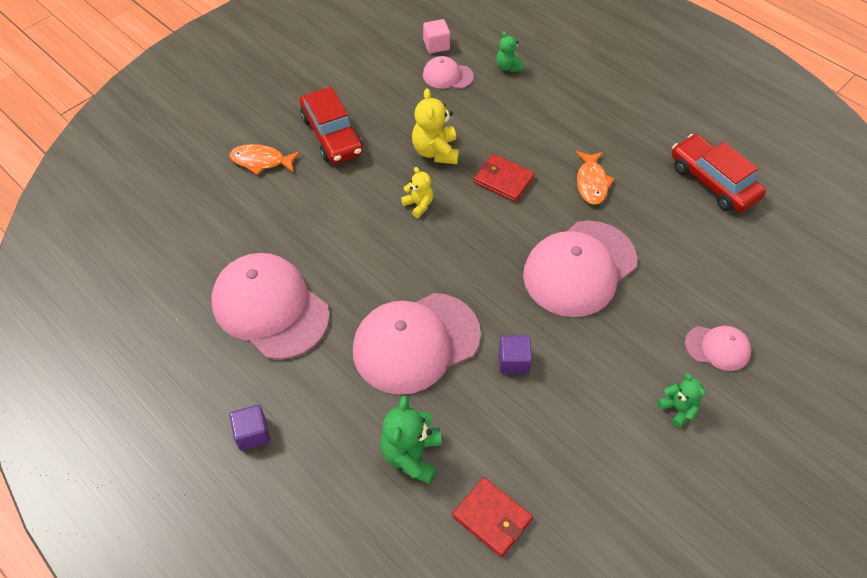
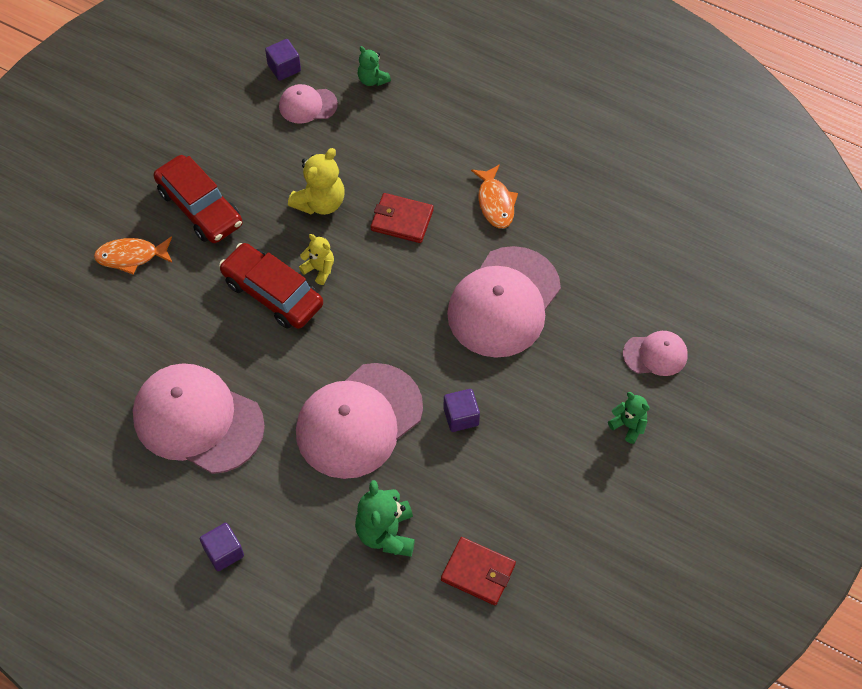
camera: 15 degrees left, 5 degrees up
yellow teddy bear [412,88,459,164] -> yellow teddy bear turned 120 degrees counterclockwise [288,148,345,215]
pink cube [423,19,450,53] -> purple cube [265,39,301,81]
red car [672,134,766,212] -> red car moved to [219,243,323,329]

